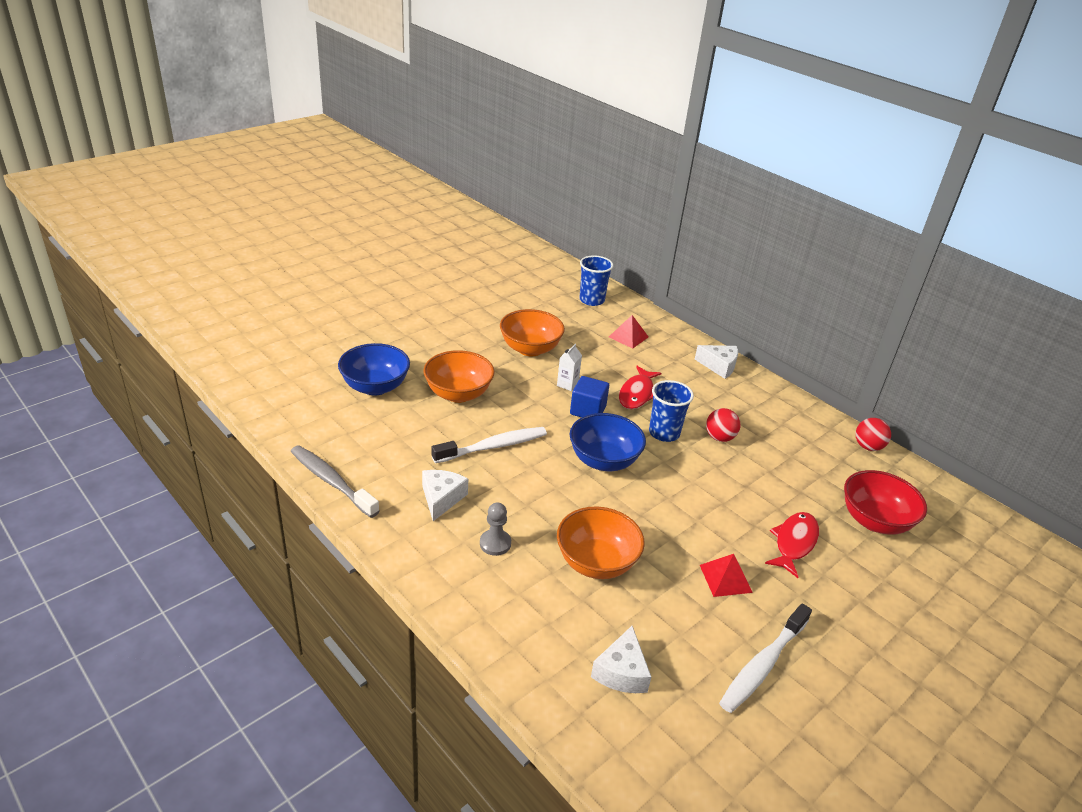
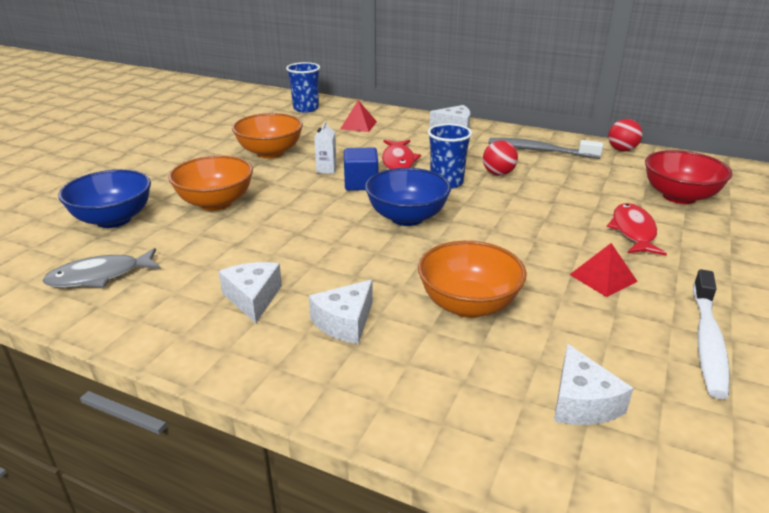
camera: 20 degrees left, 5 degrees down
grey toothbrush [290,445,380,518] -> grey toothbrush moved to [489,138,604,159]
white toothbrush [431,427,547,463] -> none
grey pawn [480,502,511,556] -> white cheese [309,280,373,344]
none -> grey fish [42,248,161,288]

